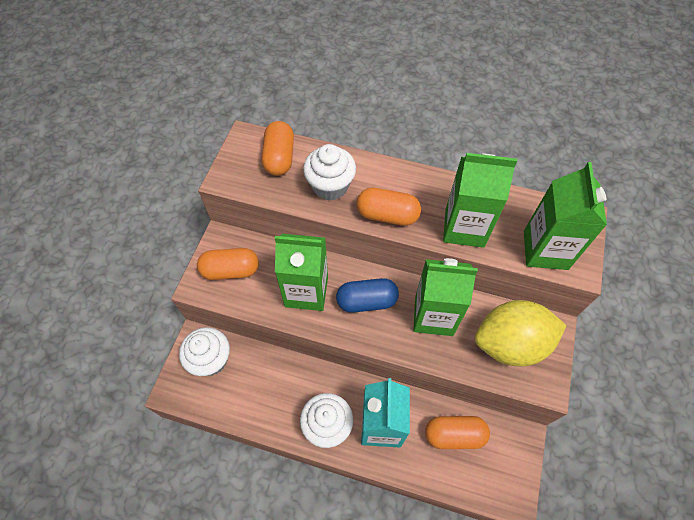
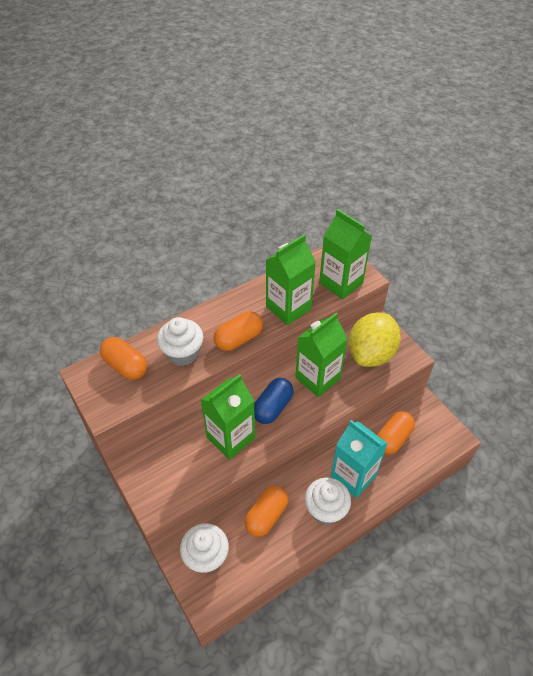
camera: 50 degrees left, 10 degrees down
orange capsule [197,248,259,280] -> orange capsule moved to [244,486,288,537]

